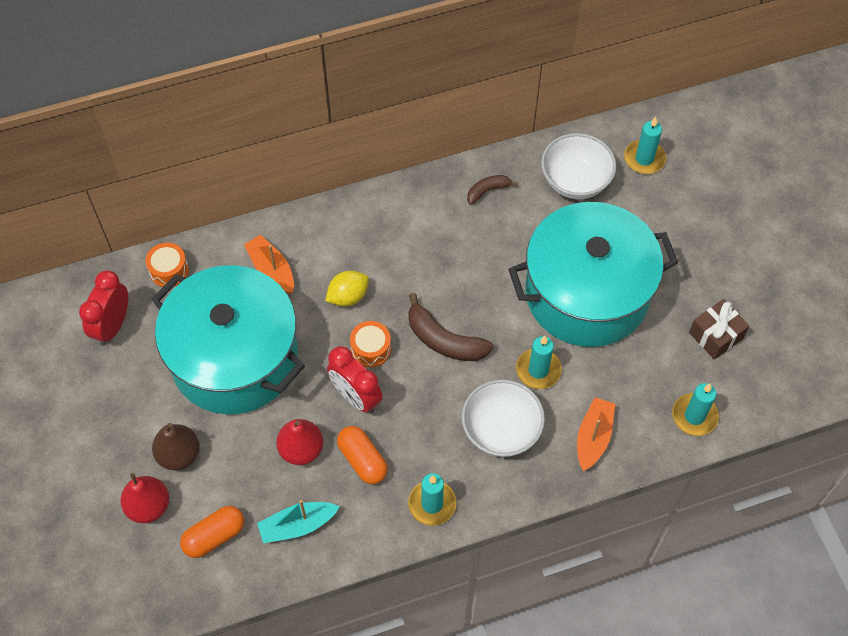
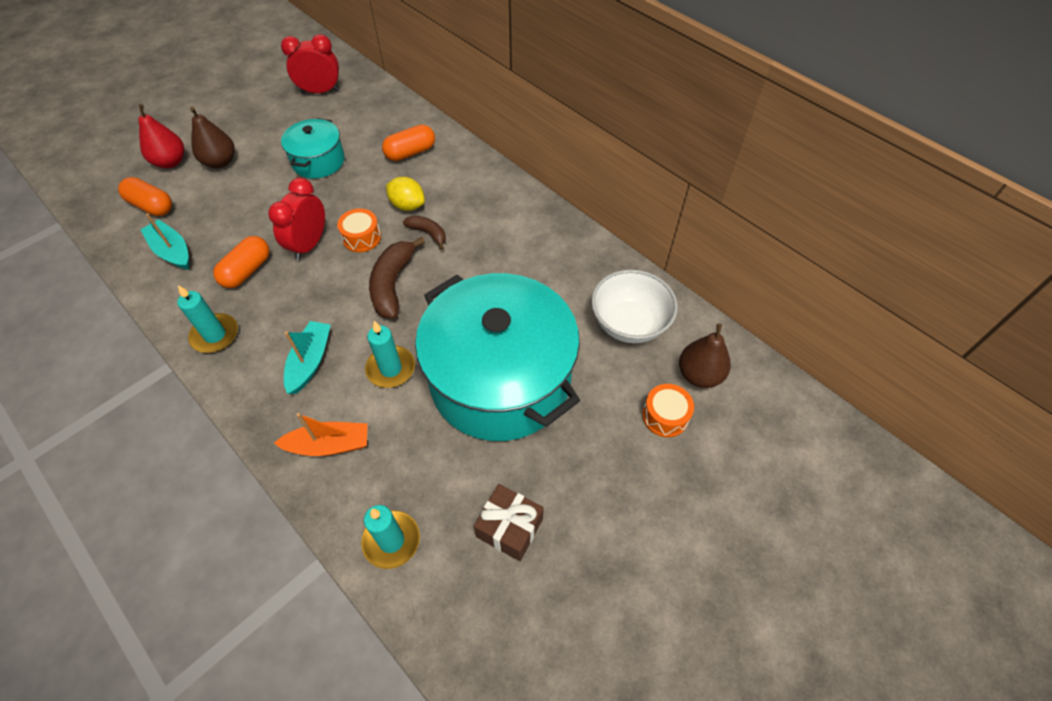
camera: 65 degrees right, 5 degrees down
orange drum [146,243,189,287] -> orange drum moved to [642,384,694,437]
turquoise pot [152,265,305,414] -> turquoise pot [281,118,345,179], size x0.48
orange boat [244,235,294,294] -> orange capsule [382,124,435,161]
red pear [276,419,323,465] -> none
white bowl [461,379,545,457] -> turquoise boat [284,321,331,394]
brown banana [467,175,518,205] -> brown banana moved to [403,216,446,250]
turquoise candle [624,117,666,174] -> brown pear [679,323,731,388]

